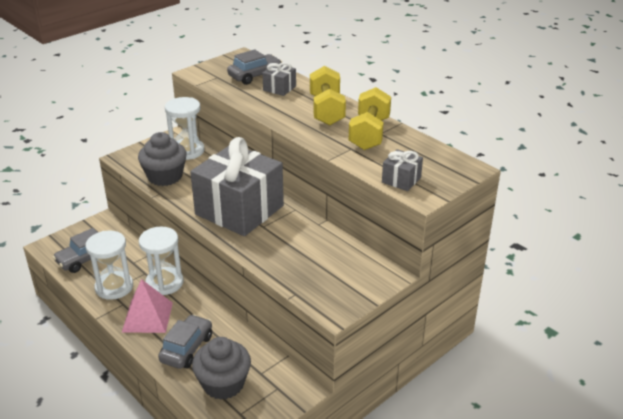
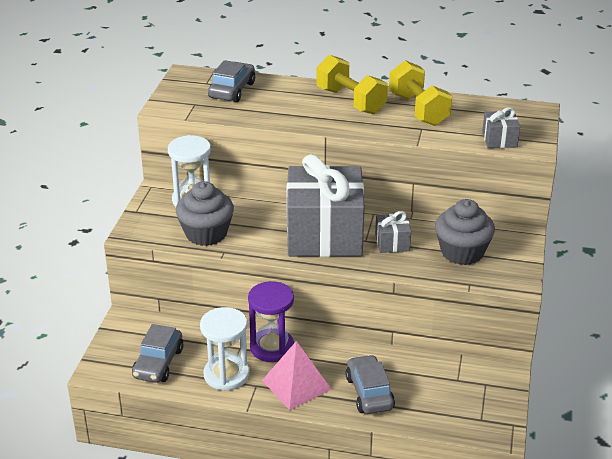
camera: 35 degrees left, 0 degrees up
white hourglass [139,226,184,295] -> purple hourglass [248,281,294,362]
grey cupcake [192,337,251,400] -> grey cupcake moved to [435,199,495,265]
grey gift [262,63,296,96] -> grey gift moved to [375,211,411,253]

